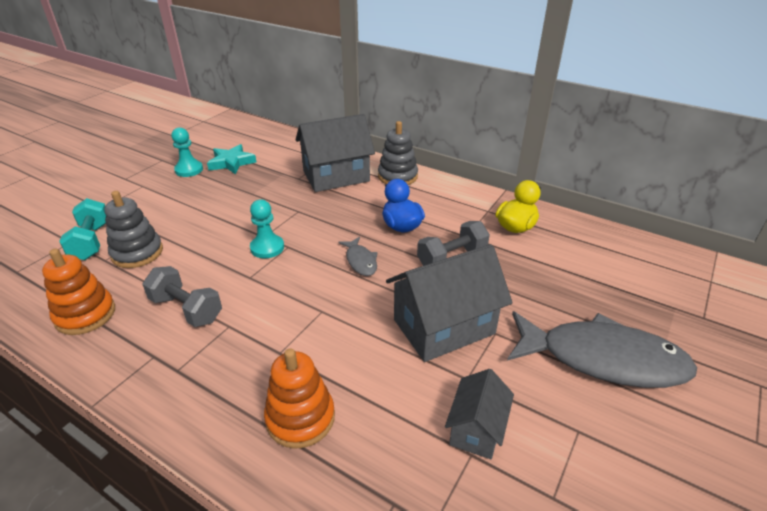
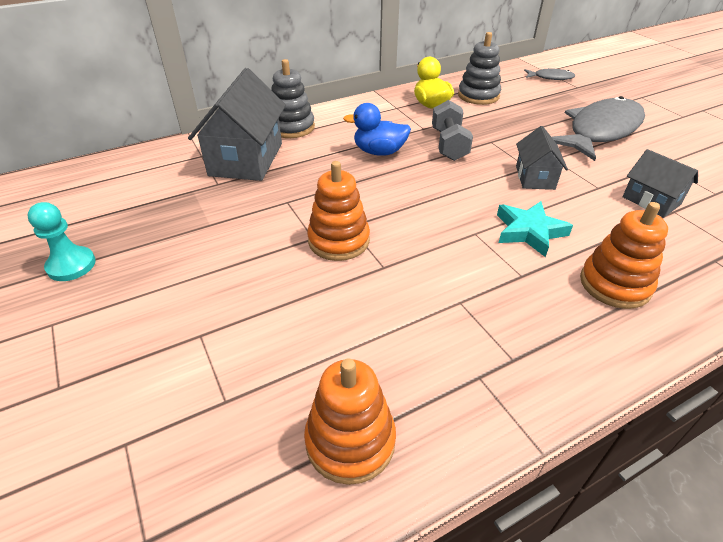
camera: 60 degrees left, 5 degrees up
turquoise dumbbell [59,198,106,260] -> none
grey stacking toy [104,191,163,268] -> grey stacking toy moved to [458,32,501,105]
grey dumbbell [142,266,222,327] -> none
turquoise star [207,144,256,174] -> turquoise star moved to [497,201,573,257]
turquoise pawn [250,199,284,258] -> orange stacking toy [307,161,370,261]
grey fish [338,237,378,276] -> grey fish moved to [524,68,575,80]
grey house [386,244,513,362] -> grey house [516,126,568,190], size x0.55

